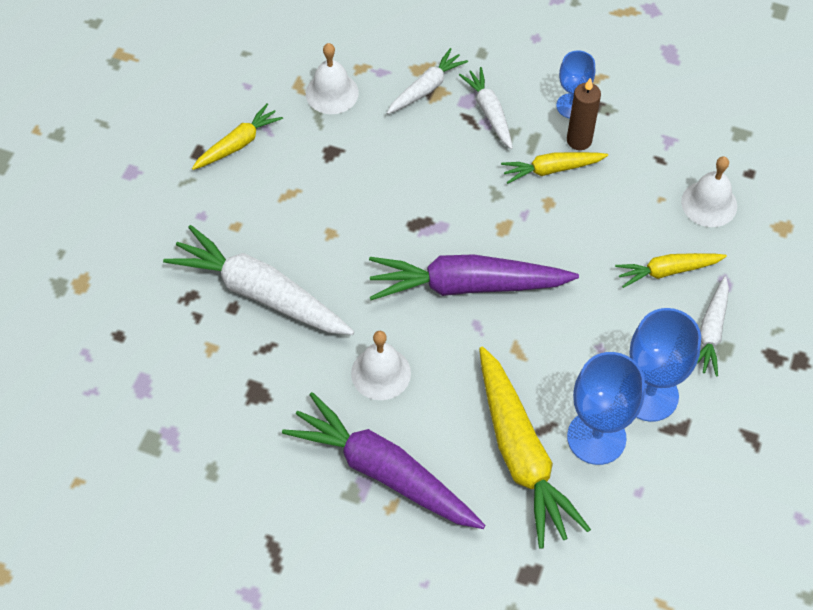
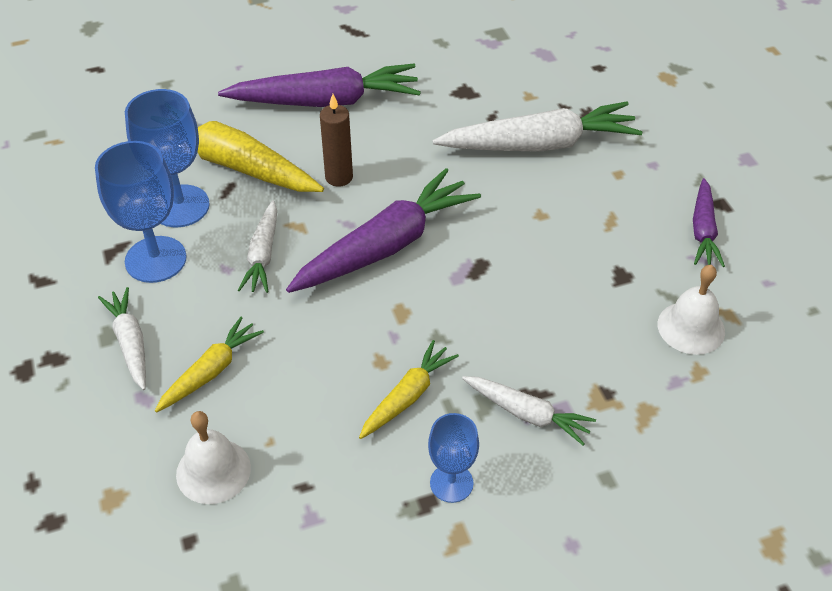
camera: 140 degrees right, 10 degrees down
yellow carrot [192,104,283,170] -> purple carrot [693,178,725,267]
white bell [351,331,411,400] -> none
white carrot [387,48,468,114] -> white carrot moved to [238,200,277,293]
brown candle [567,78,601,150] -> brown candle moved to [320,94,353,187]

